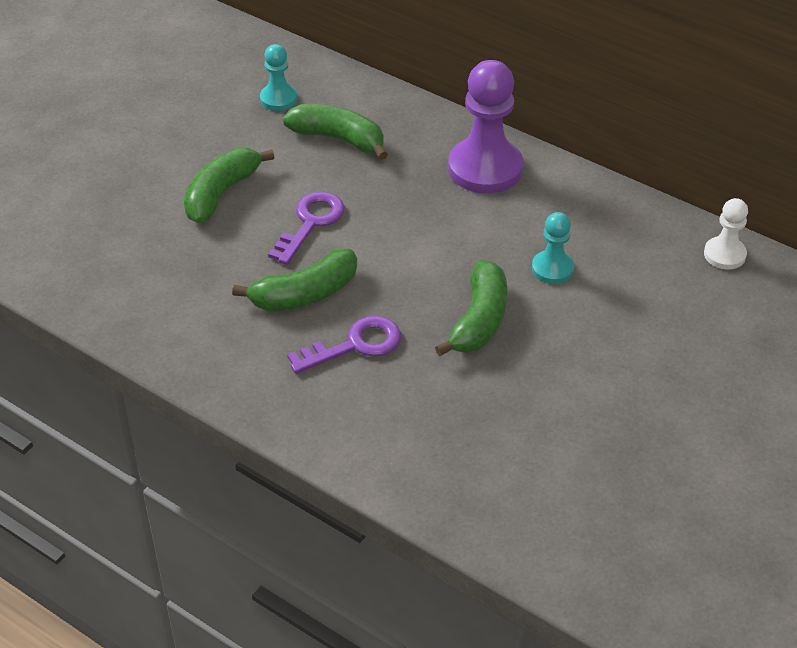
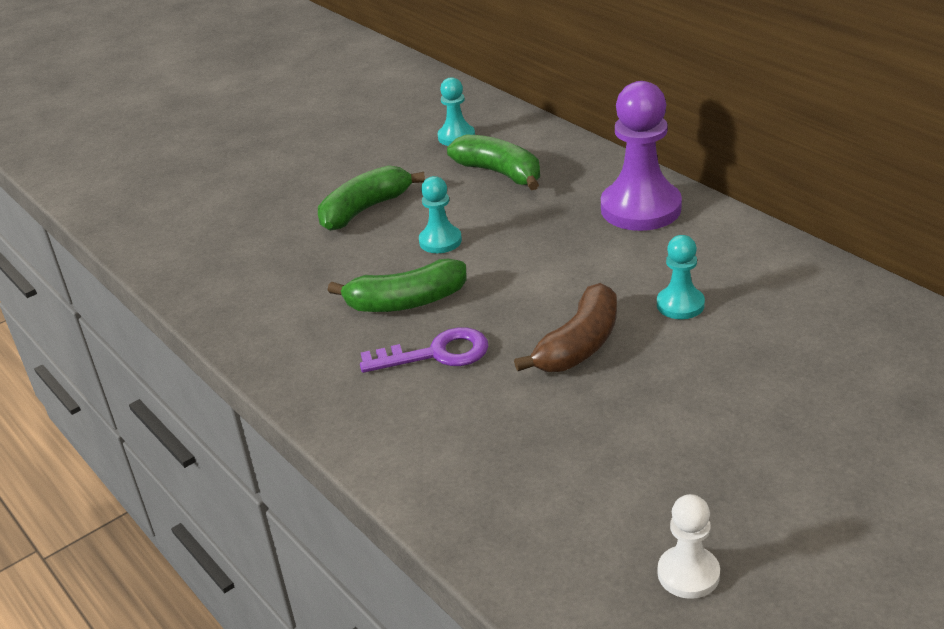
camera: 20 degrees right, 10 degrees down
purple key [268,192,345,265] -> turquoise pawn [419,176,462,253]
green banana [435,261,507,356] -> brown banana [514,283,617,372]
white pawn [704,198,748,270] -> white pawn moved to [658,494,720,599]

